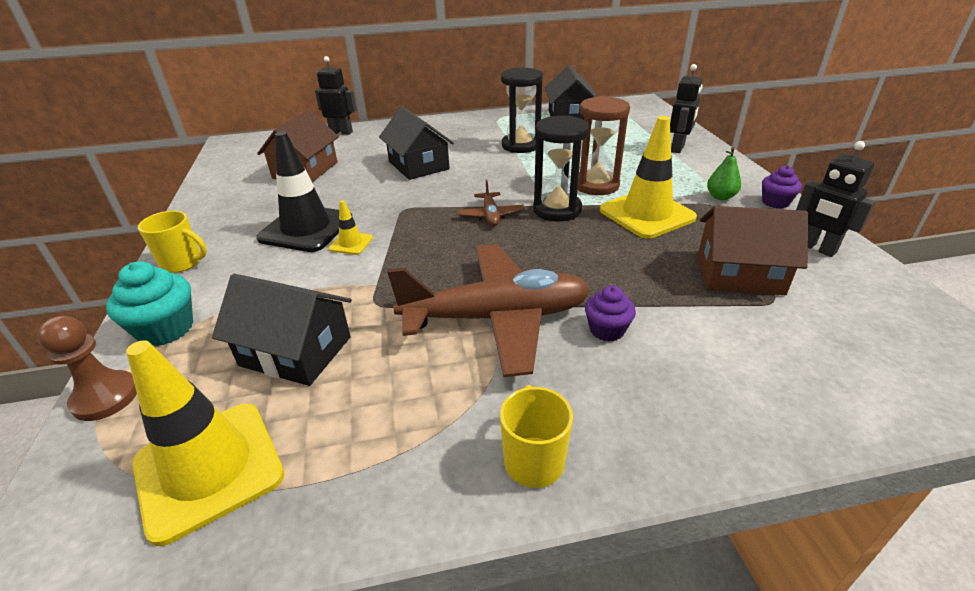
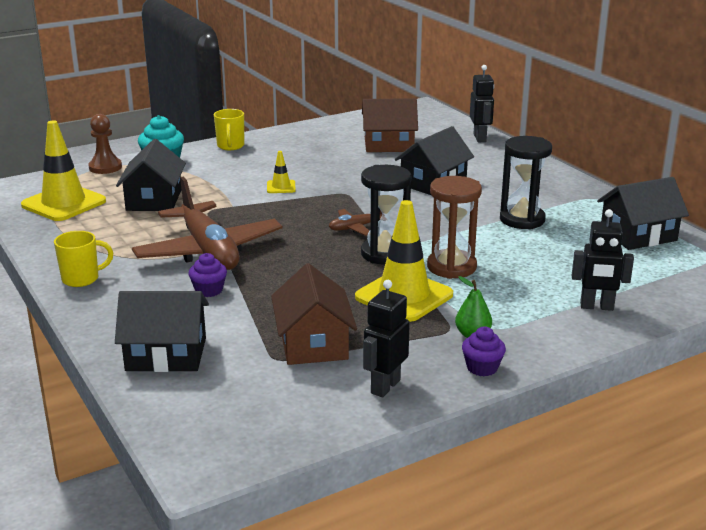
camera: 70 degrees right, 10 degrees down
black traffic cone [256,131,352,252] -> none
none -> black house [115,291,209,372]

